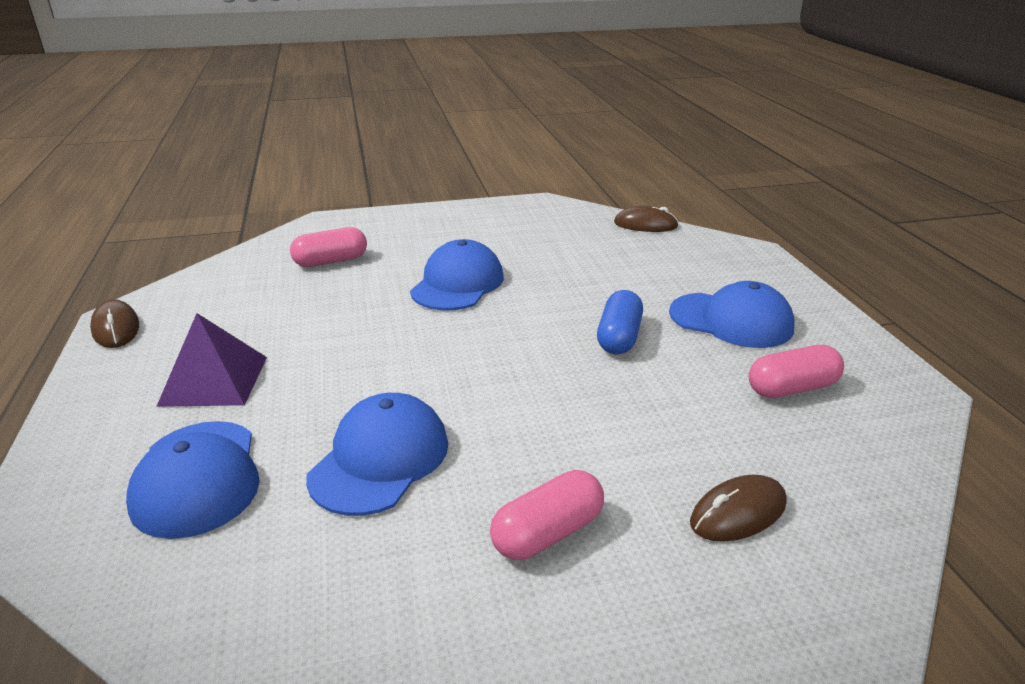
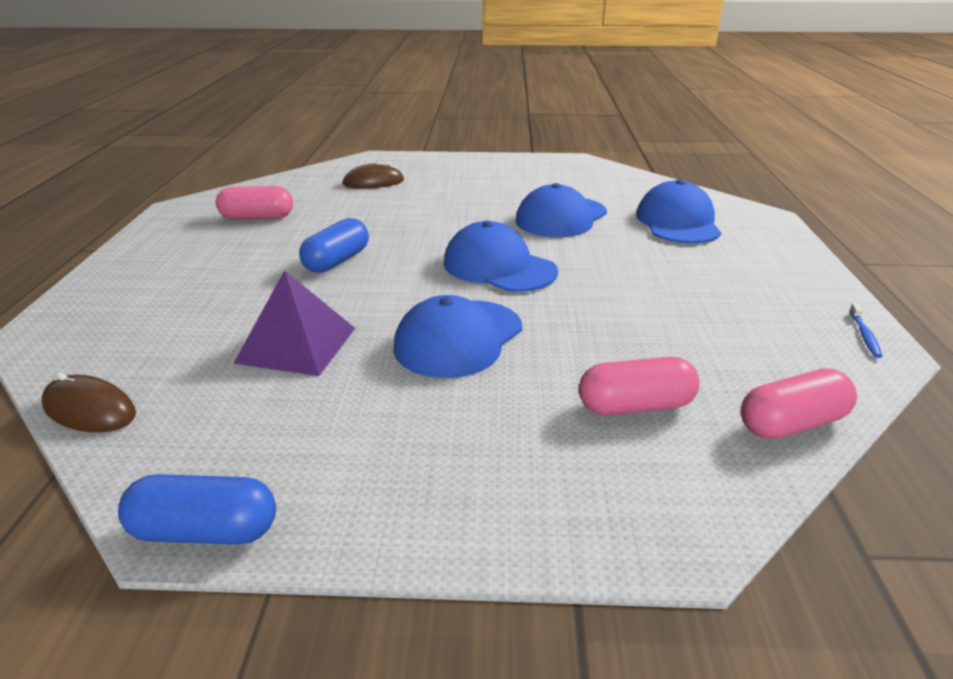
camera: 165 degrees left, 0 degrees up
brown mouse [90,299,139,348] -> blue toothbrush [849,303,882,358]
purple pyramid [156,313,267,407] -> purple pyramid moved to [233,270,355,376]
pink capsule [490,470,604,560] -> pink capsule moved to [741,368,857,439]
blue cap [669,281,795,348] -> blue cap moved to [444,221,558,292]
none -> blue capsule [118,474,276,545]

